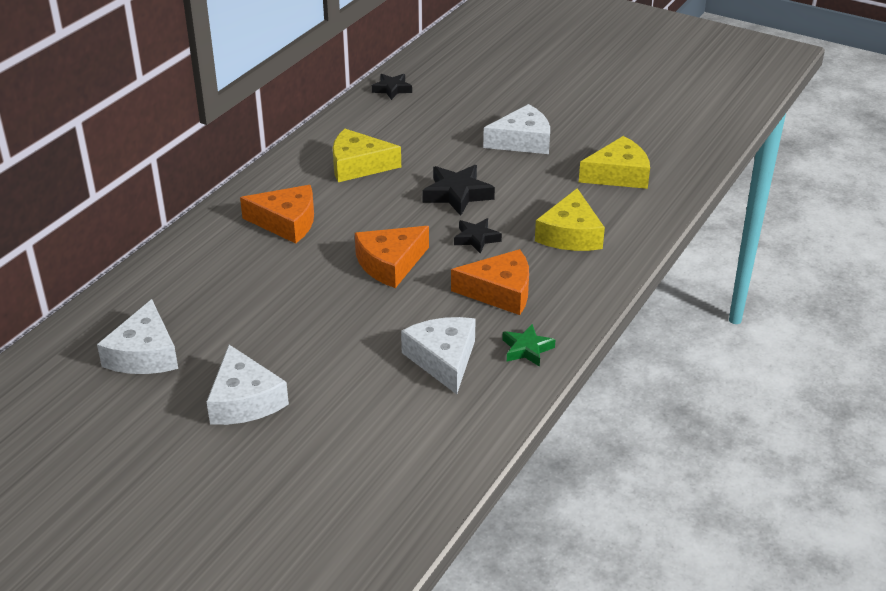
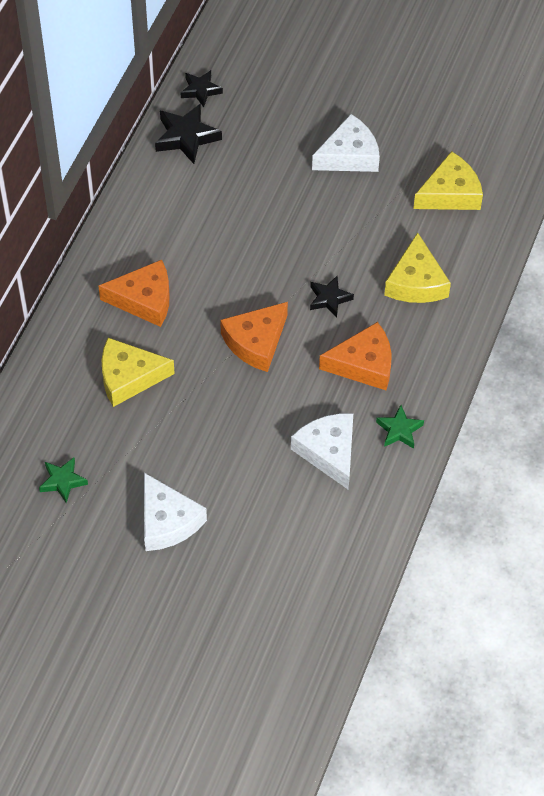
camera: 10 degrees left, 20 degrees up
white cheese [97,299,178,374] -> green star [39,457,88,503]
yellow cheese [333,129,401,182] -> yellow cheese moved to [101,338,175,407]
black star [422,165,495,216] -> black star moved to [155,103,222,164]

